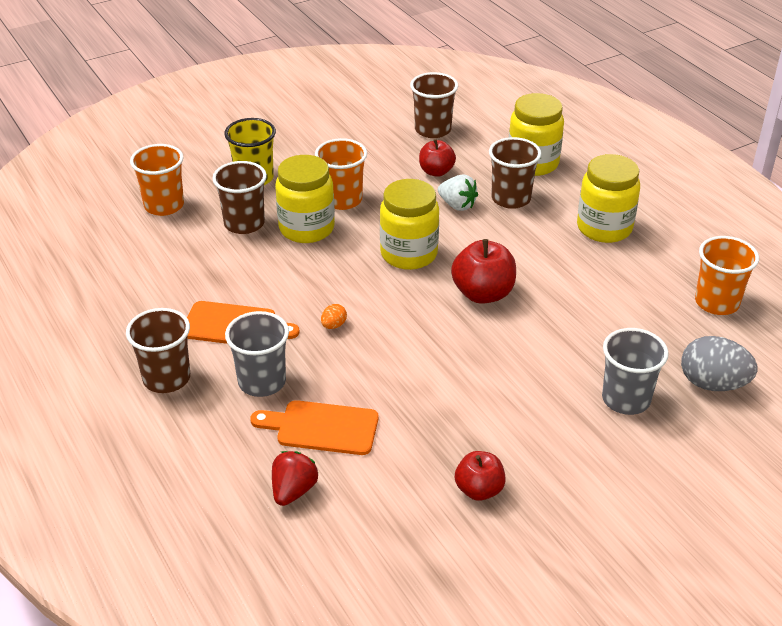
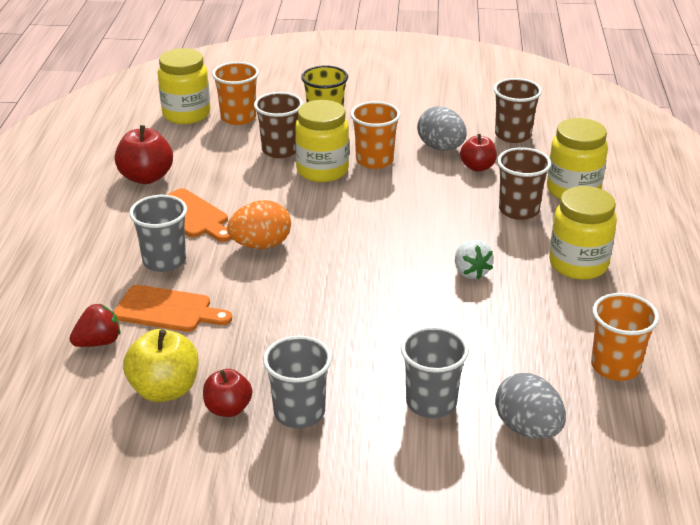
camera: 35 degrees right, 5 degrees down
brown cup [126,308,190,393] -> none
orange cutting board [250,400,378,455] -> orange cutting board turned 150 degrees clockwise [113,285,232,332]
orange egg [321,304,347,329] -> orange egg [227,200,291,249], size x2.21
yellow jar [380,179,439,270] -> yellow jar moved to [158,48,211,124]
white strawberry [438,175,478,211] -> white strawberry moved to [455,240,494,280]
red apple [451,239,516,304] -> red apple moved to [115,125,173,184]
none -> yellow apple [123,329,199,402]
none -> grey cup [263,336,332,428]
none -> grey egg [417,106,467,151]

